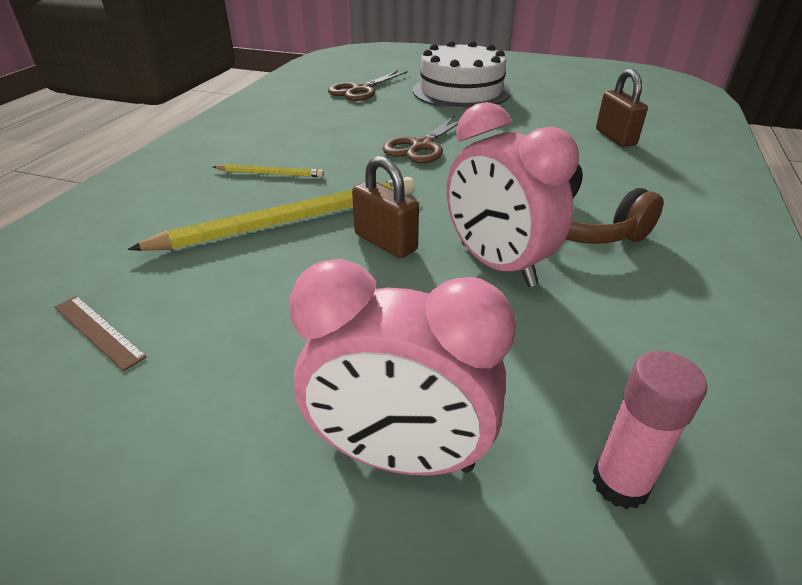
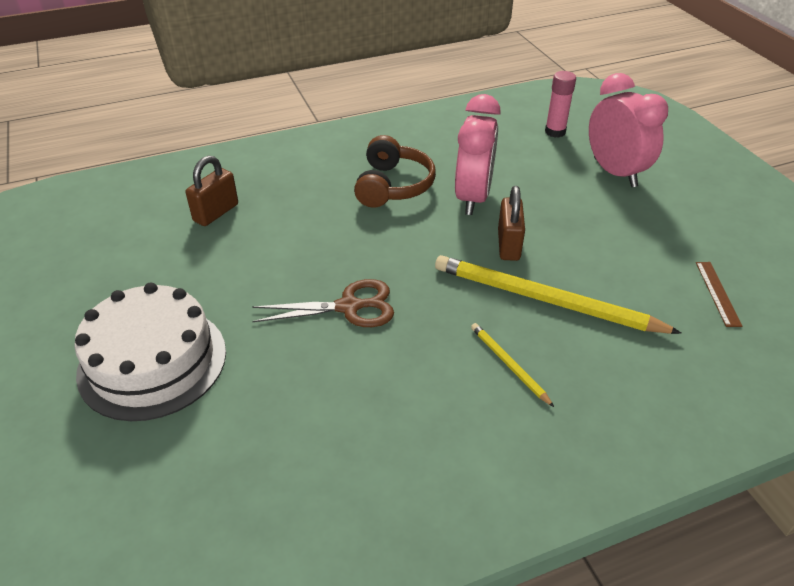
camera: 130 degrees left, 5 degrees up
brown scissors [328,70,408,101] -> none

